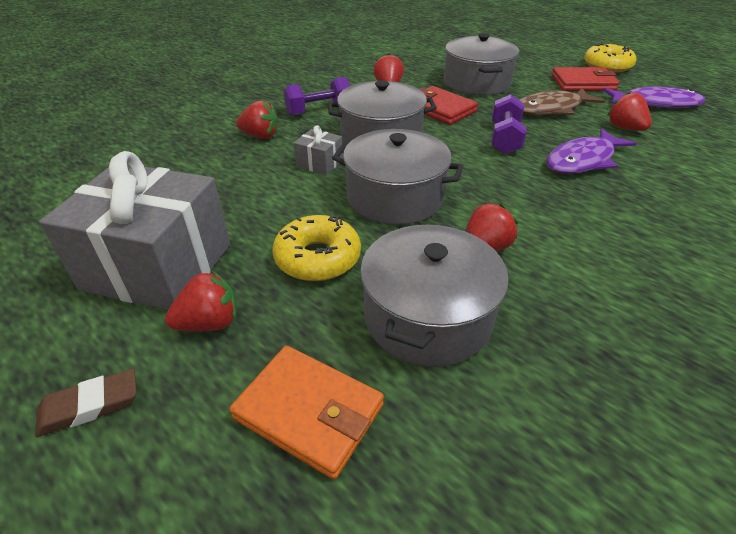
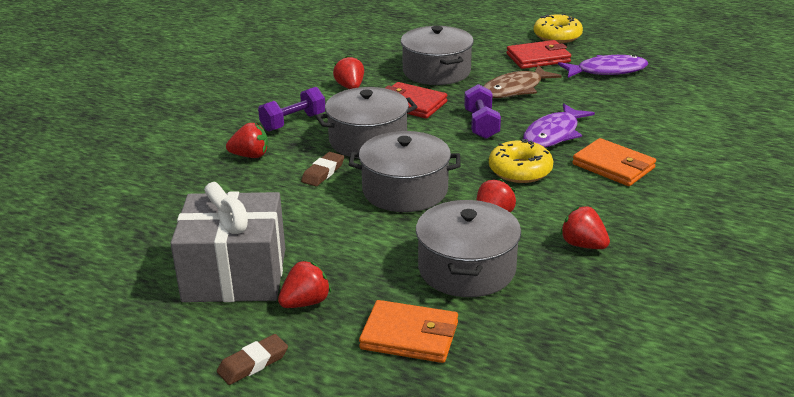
camera: 15 degrees left, 10 degrees down
yellow donut [272,215,361,281] -> yellow donut moved to [489,139,554,183]
grey gift [294,125,343,175] -> brown eraser [301,152,344,186]
red strawberry [607,91,652,131] -> red strawberry moved to [560,206,610,249]
none -> orange wallet [572,138,656,186]

